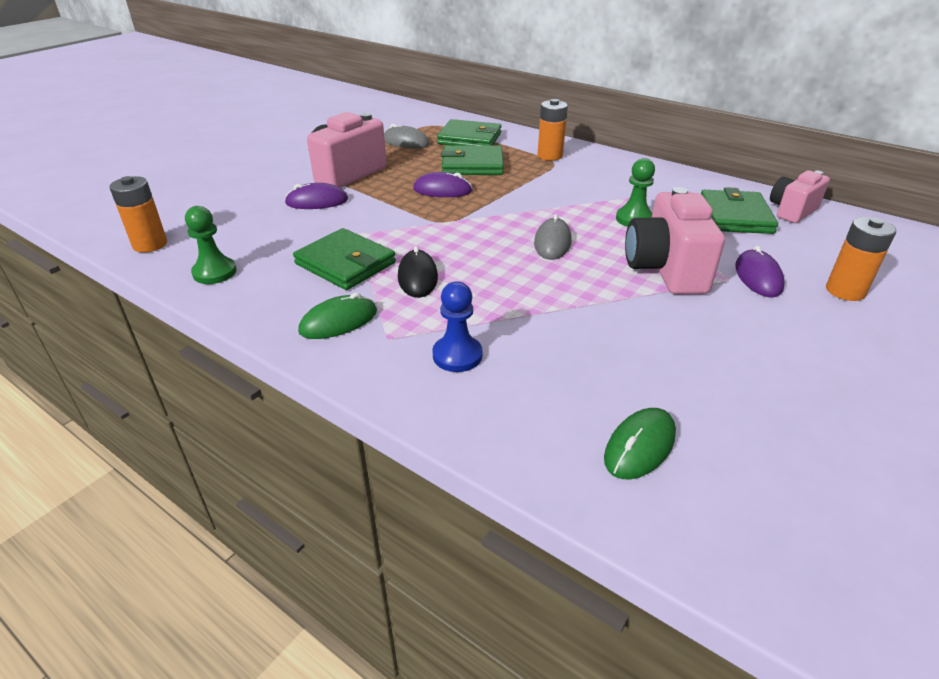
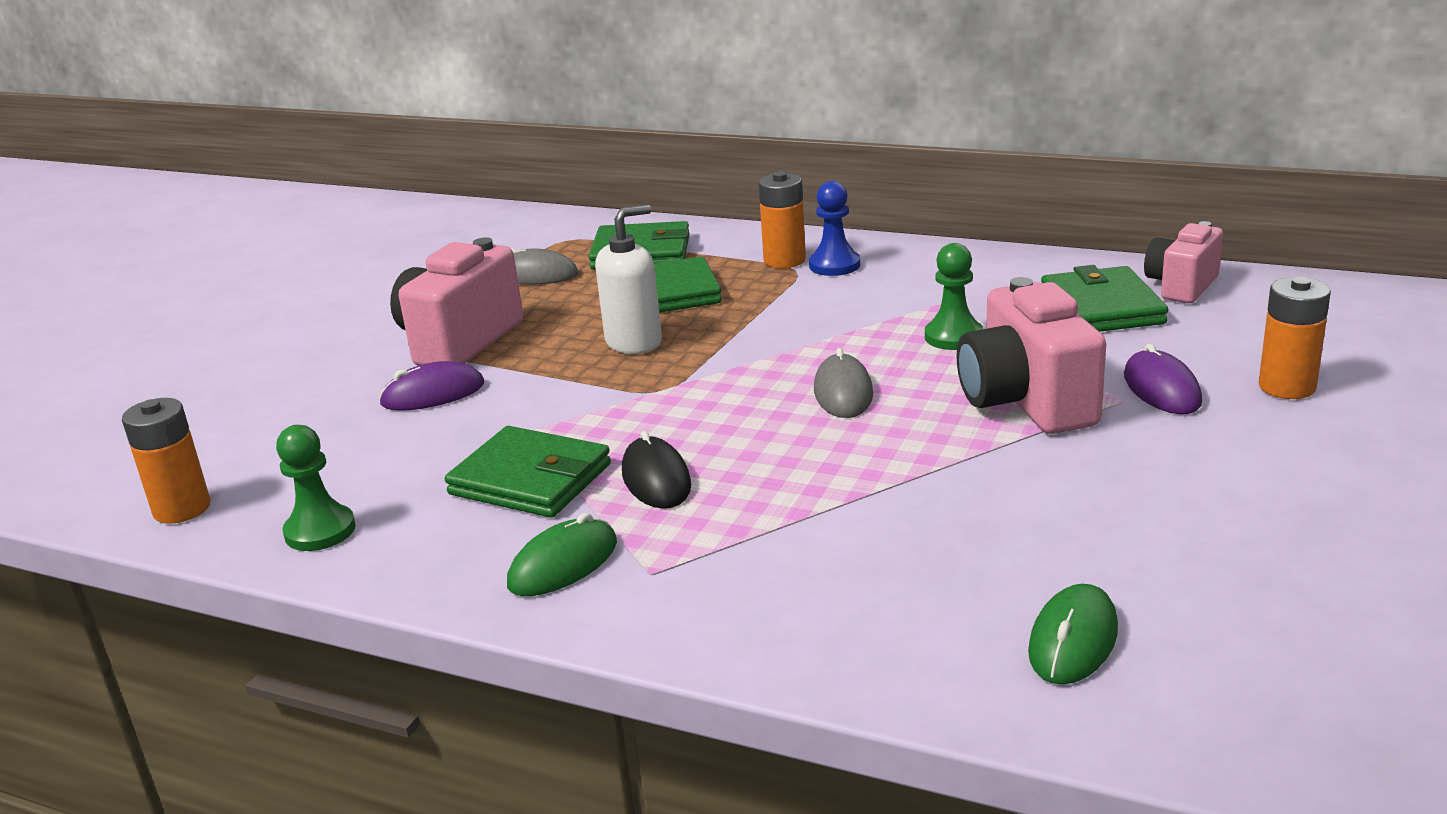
camera: 10 degrees left, 10 degrees down
purple mouse [413,172,473,197] -> white soap dispenser [595,205,662,354]
blue pawn [432,281,483,372] -> blue pawn moved to [809,181,860,276]

